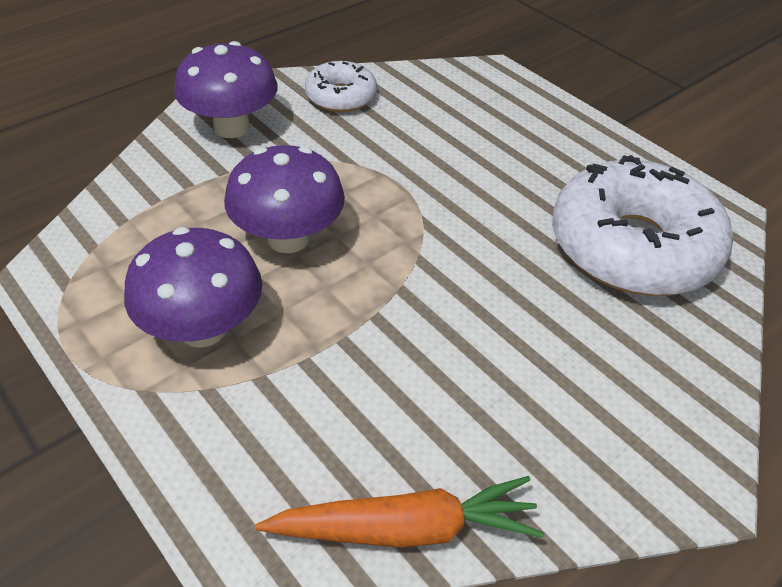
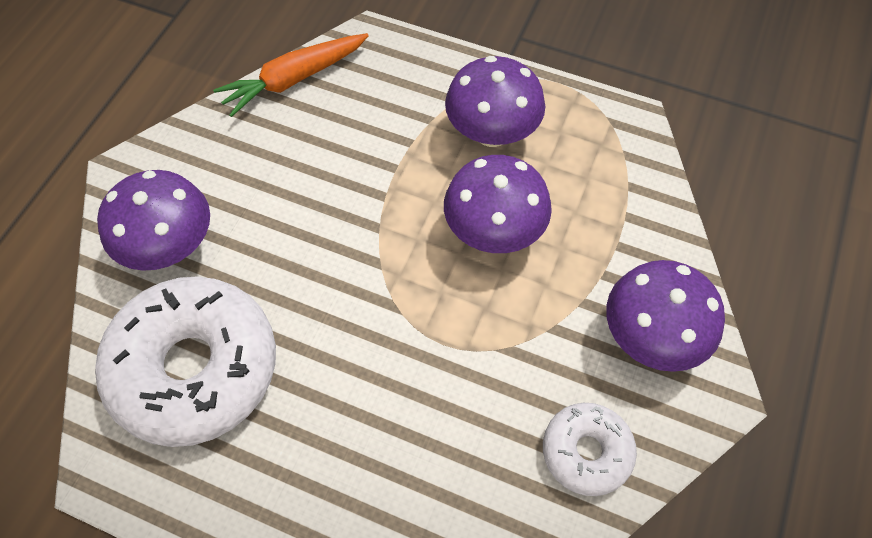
camera: 155 degrees right, 15 degrees up
none -> purple mushroom [97,170,210,271]

